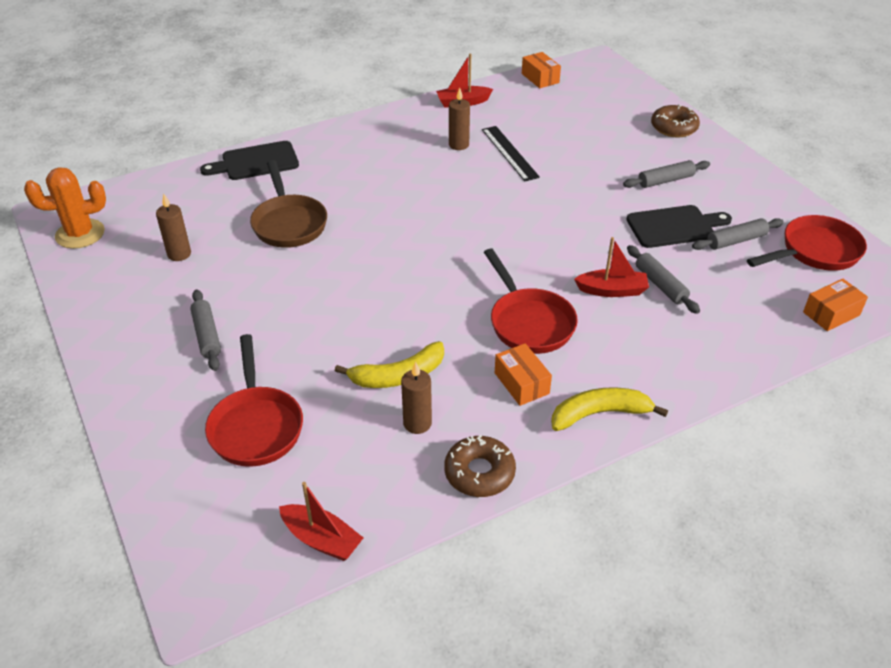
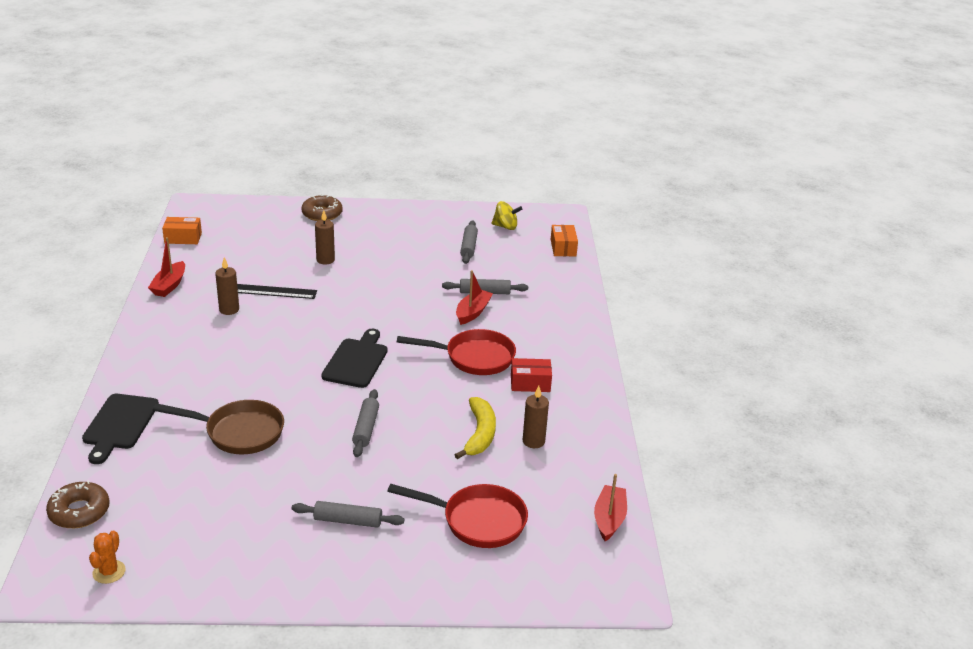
camera: 65 degrees left, 10 degrees down
orange cactus [24,167,106,249] -> orange cactus [89,531,126,584], size x0.58
brown candle [156,193,191,261] -> brown candle moved to [315,210,335,265]
red boat [279,482,363,561] -> red boat turned 45 degrees counterclockwise [594,474,627,541]
brown donut [444,435,516,497] -> brown donut moved to [46,480,110,528]
orange box [495,343,552,406] -> red box [511,358,552,392]
yellow banana [551,387,668,431] -> none
grey rolling pin [623,160,710,188] -> grey rolling pin moved to [352,389,379,457]
black cutting board [626,205,732,248] -> black cutting board moved to [321,329,388,388]
red pan [747,215,867,271] -> yellow spinning top [491,201,522,230]

